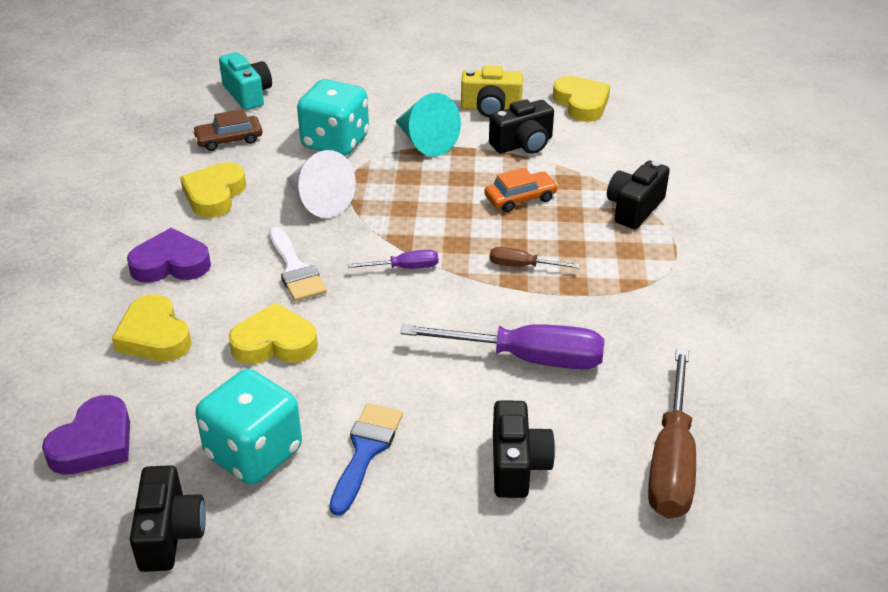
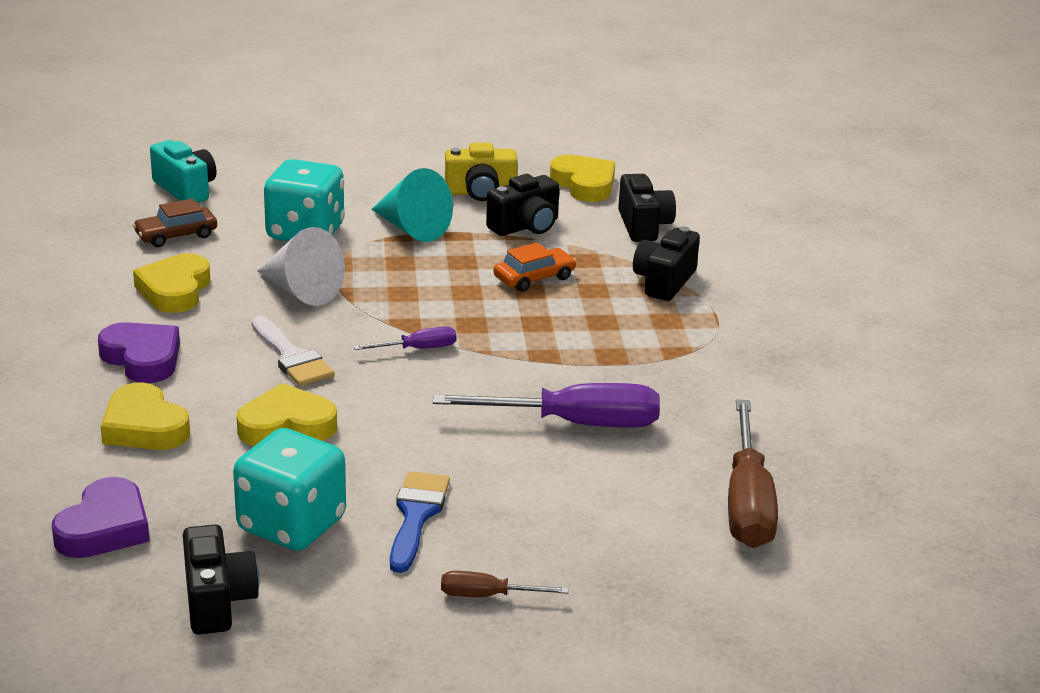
camera: 10 degrees left, 10 degrees down
purple heart [127,228,211,283] -> purple heart turned 60 degrees clockwise [98,322,180,383]
brown screwdriver [489,247,580,268] -> brown screwdriver moved to [441,571,569,597]
black camera [493,401,555,498] -> black camera moved to [618,174,676,242]

